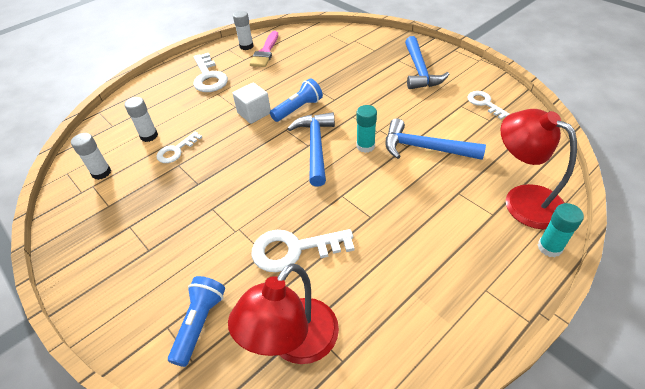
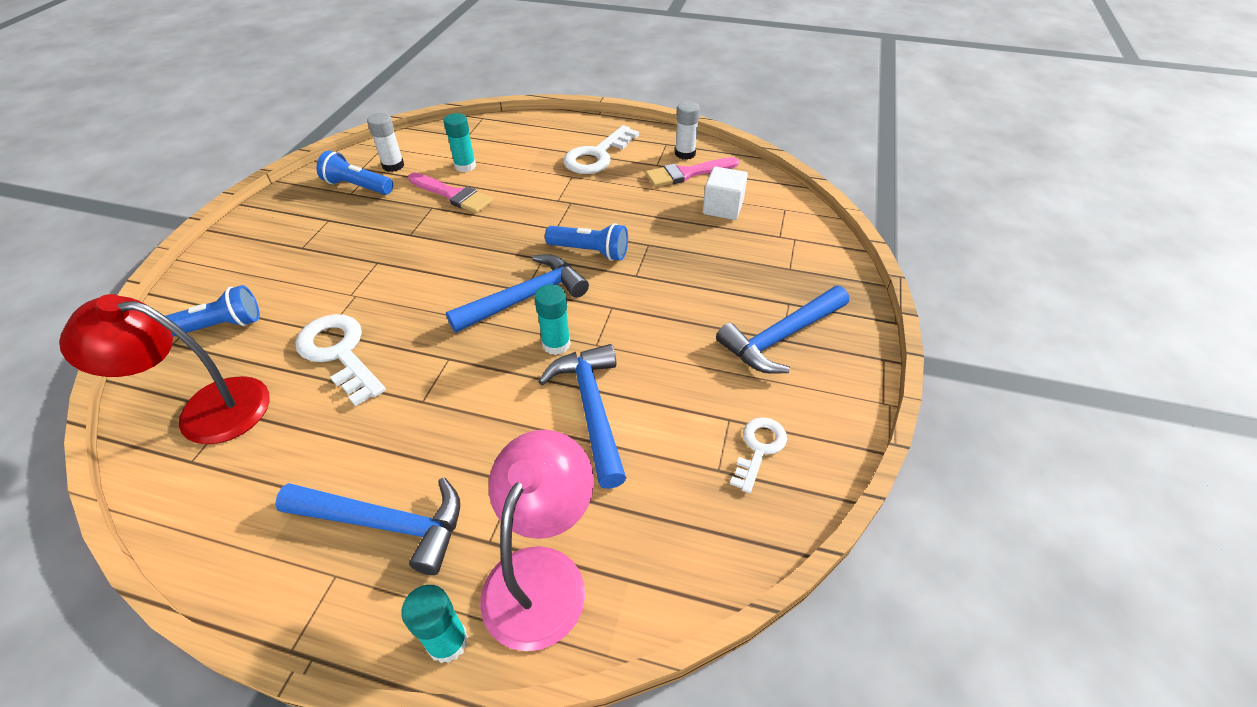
camera: 55 degrees right, 0 degrees up
white glue stick [124,97,158,142] -> turquoise glue stick [444,113,476,172]
white key [156,132,202,163] -> pink brush [408,172,493,214]
white cube [233,82,271,124] -> white cube moved to [703,166,748,220]
red lamp [500,109,577,229] -> pink lamp [480,430,594,651]
none -> blue hammer [275,477,460,575]
none -> blue flashlight [316,151,393,195]

